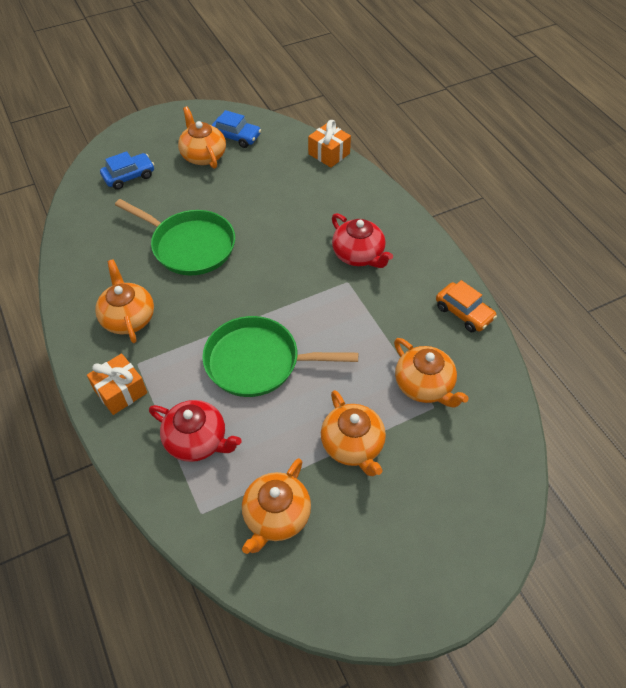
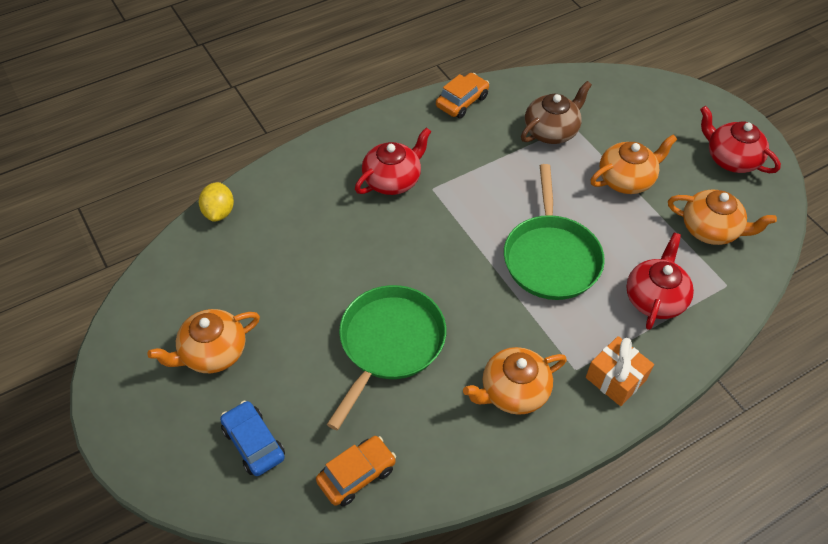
camera: 95 degrees left, 0 degrees up
blue car [211,110,261,148] -> none
orange gift [308,120,351,168] -> yellow lemon [199,182,234,222]
orange teapot [394,338,469,408] -> brown teapot [521,81,592,144]
none -> orange car [316,436,396,506]
none -> red teapot [700,106,781,173]

